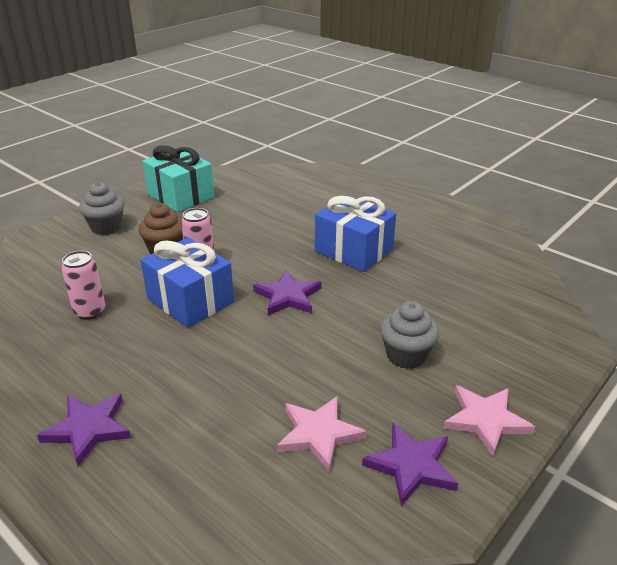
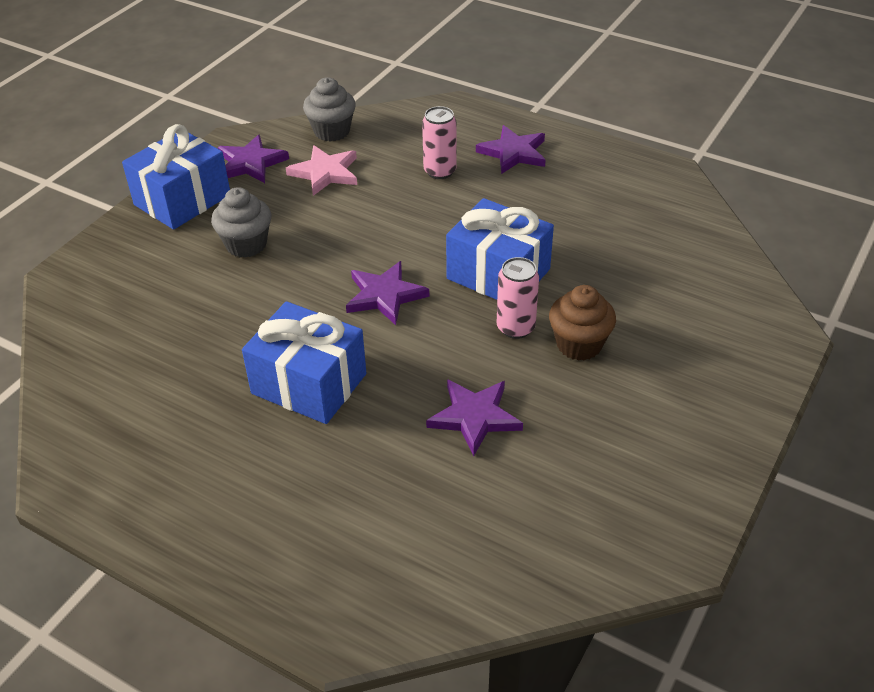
camera: 170 degrees right, 10 degrees up
pink can [61,251,106,320] -> pink can moved to [422,106,457,179]
grey cupcake [79,182,125,235] -> grey cupcake moved to [303,77,356,142]
turquoise gift [143,145,214,212] -> none
pink star [443,385,535,457] -> blue gift [122,124,230,230]
none -> purple star [426,379,523,456]

